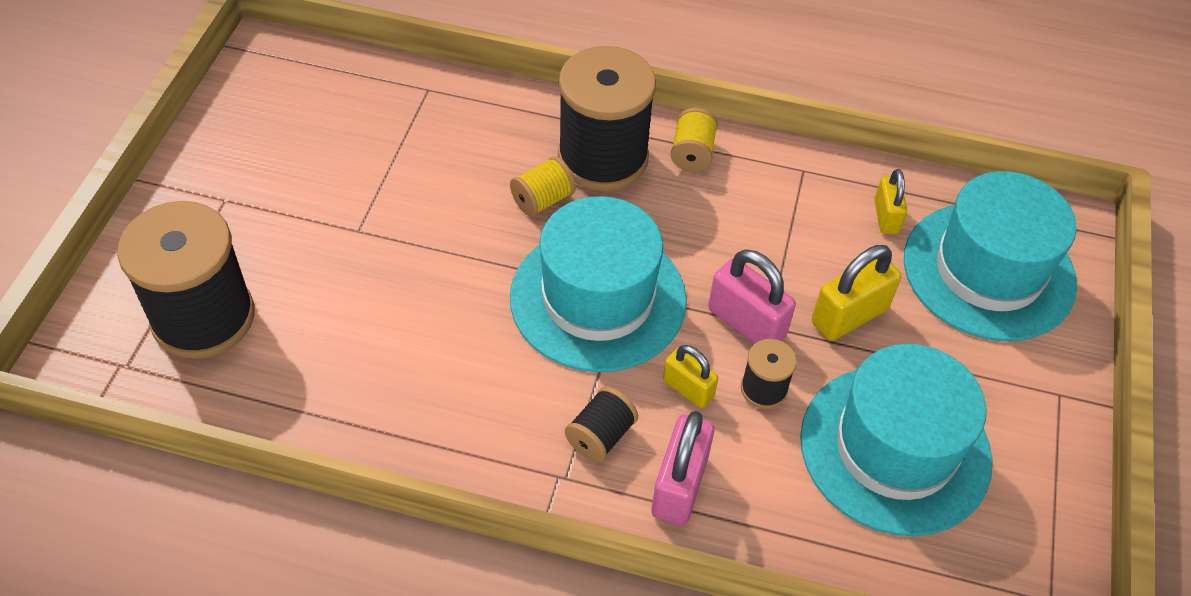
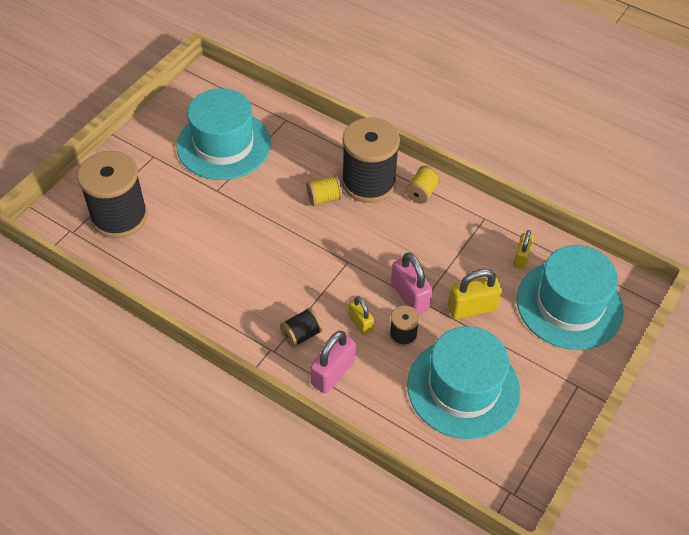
camera: 20 degrees right, 0 degrees up
turquoise hat [510,196,687,372] -> turquoise hat moved to [176,88,271,180]

